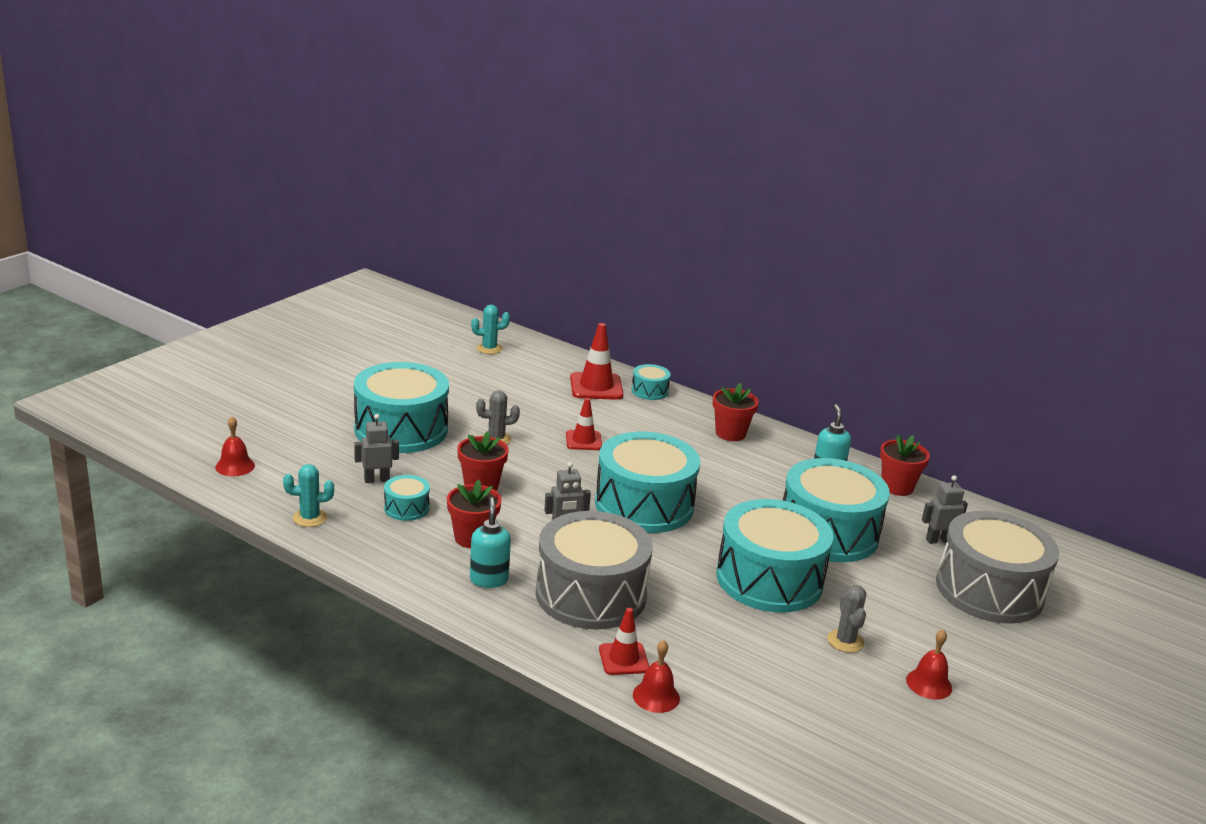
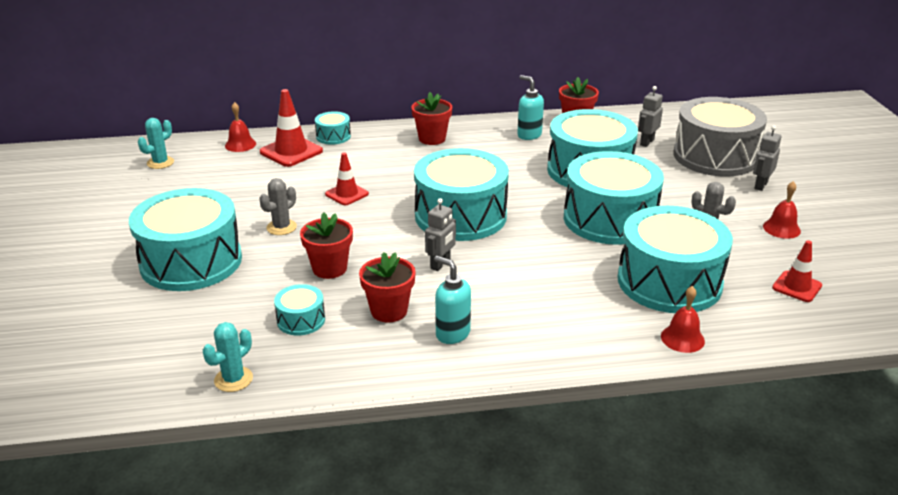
camera: 40 degrees left, 5 degrees up
red bell [215,416,255,476] -> red bell moved to [225,102,256,152]
grey robot [354,414,399,483] -> grey robot moved to [753,126,781,191]
grey drum [536,511,653,629] -> none
red traffic cone [599,608,650,675] -> red traffic cone moved to [772,240,822,302]
none -> turquoise drum [618,206,733,313]

